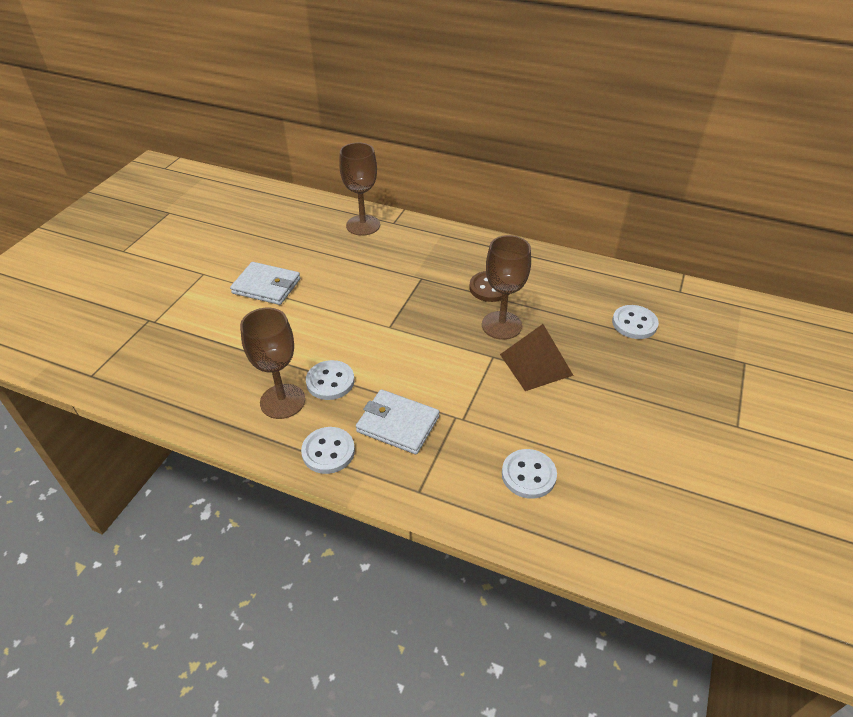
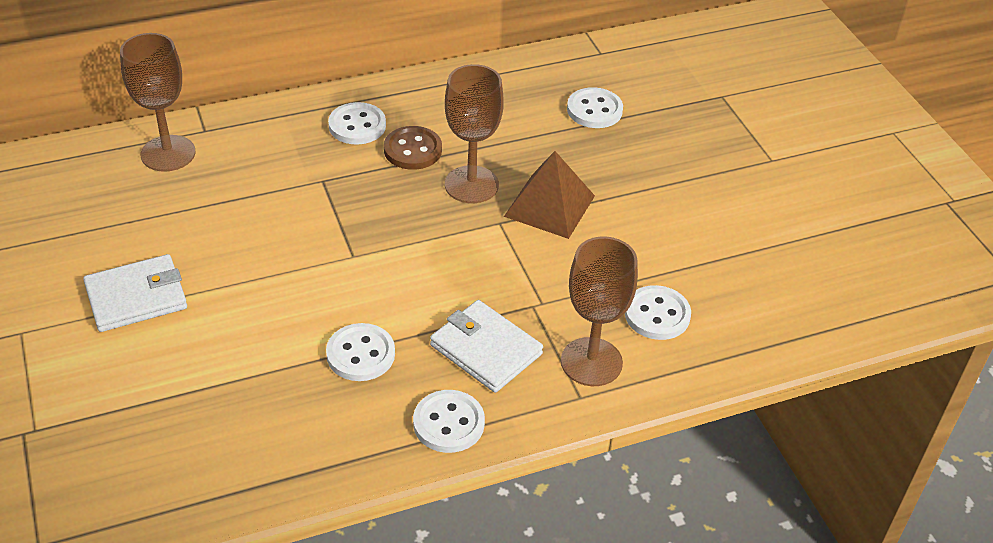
camera: 45 degrees left, 0 degrees up
brown goblet [240,308,305,419] -> brown goblet moved to [561,236,638,386]
white wallet [356,389,439,454] -> white wallet turned 60 degrees clockwise [430,300,543,393]
none -> white button [328,102,386,145]

